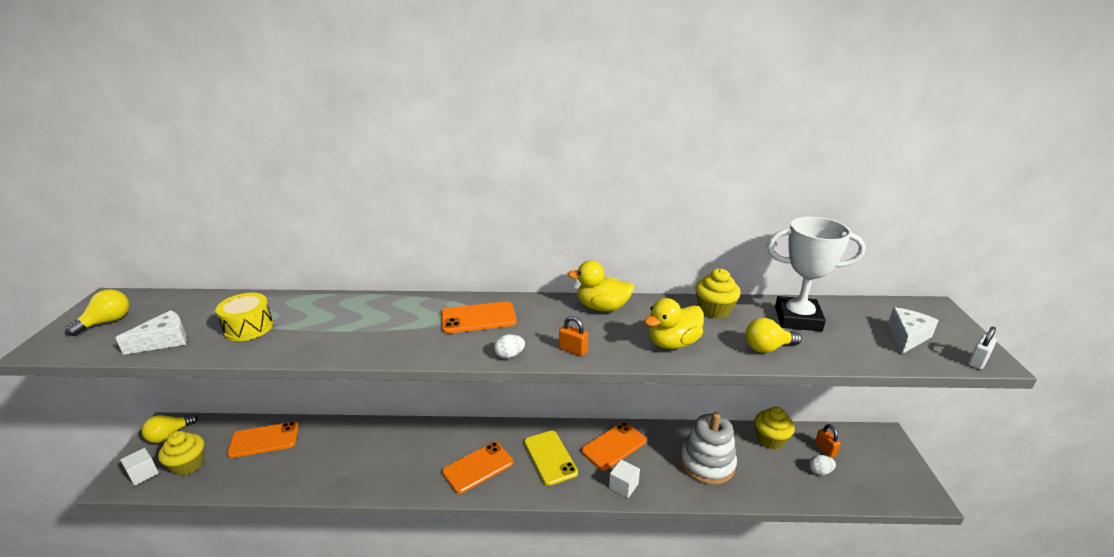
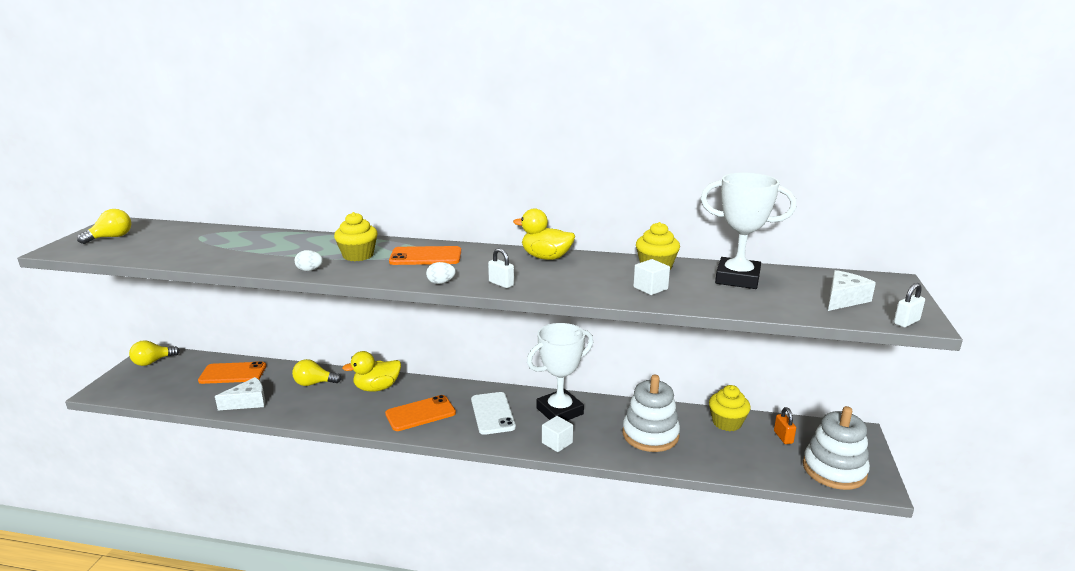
camera: 10 degrees right, 5 degrees down
white cheese [115,310,187,355] -> white cheese moved to [215,377,265,410]
white cube [120,448,159,486] -> white cube moved to [633,259,670,295]
yellow cupcake [158,431,204,476] -> yellow cupcake moved to [334,212,378,261]
yellow drum [216,293,274,341] -> none
yellow phone [524,431,578,486] -> white phone [471,392,516,435]
orange padlock [559,316,588,356] -> white padlock [488,248,514,288]
orange phone [581,422,646,471] -> white trophy [527,323,593,421]
yellow duck [644,298,704,349] -> yellow duck moved to [342,351,401,392]
yellow light bulb [745,318,802,353] -> yellow light bulb moved to [292,359,341,386]
white egg [809,455,836,475] -> white egg moved to [295,250,323,271]
none -> white stacking toy [803,406,870,490]

